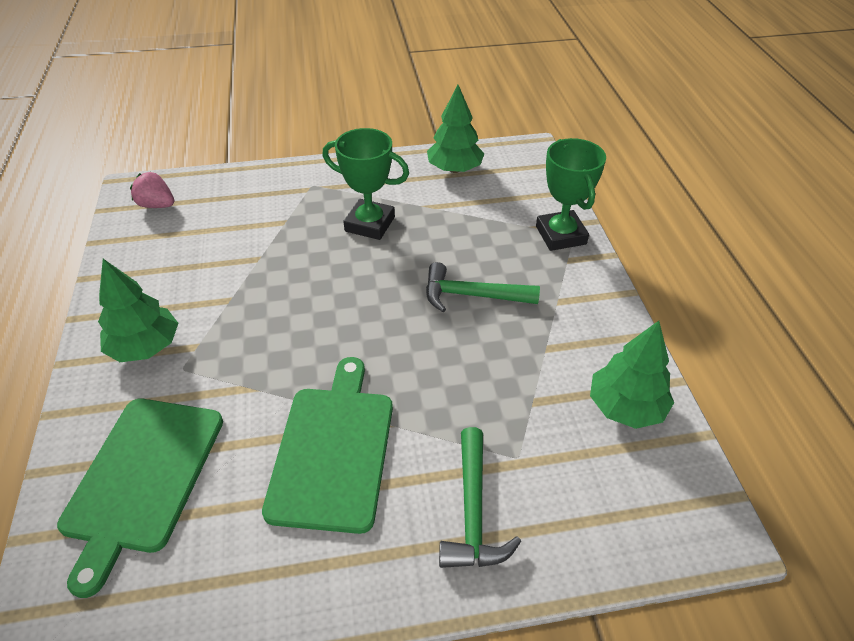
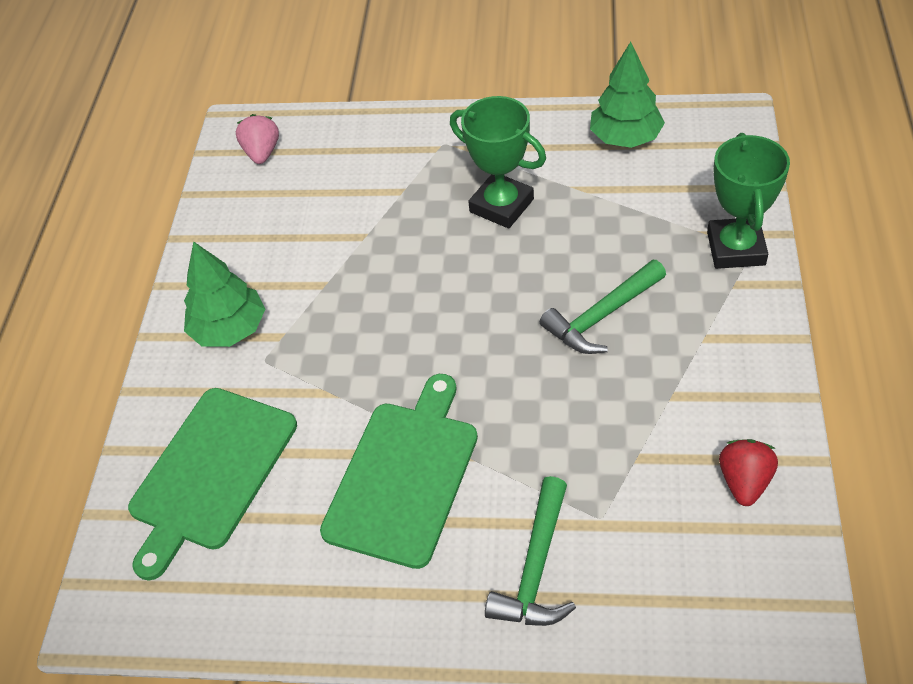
camera: 20 degrees right, 5 degrees up
pink strawberry [130,172,174,208] -> pink strawberry turned 45 degrees clockwise [236,114,279,164]
green hammer [426,262,540,312] -> green hammer turned 60 degrees counterclockwise [540,259,666,354]
green tree [590,321,674,429] -> red strawberry [719,439,778,506]

